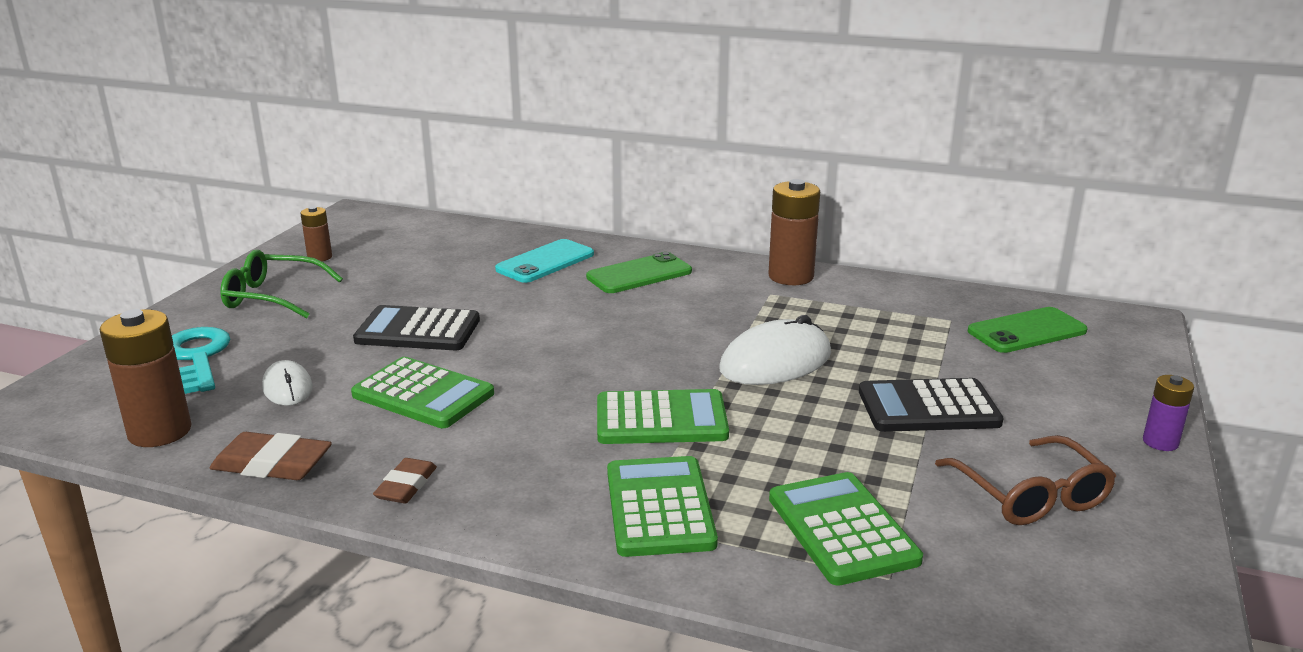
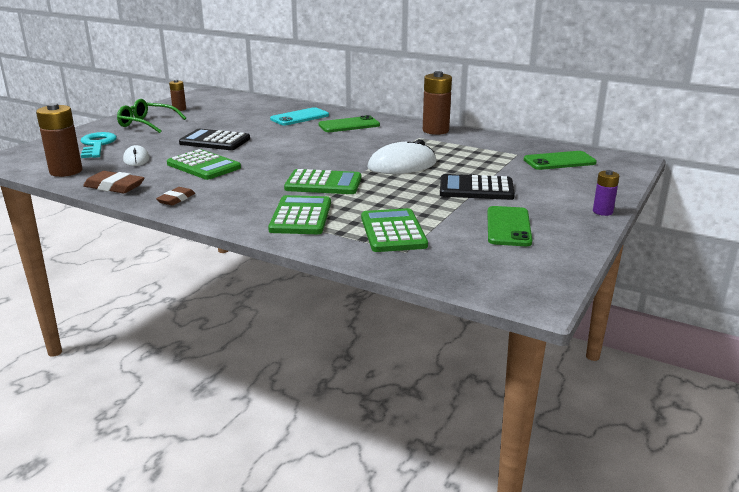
camera: 10 degrees right, 0 degrees up
brown glasses [935,435,1116,525] -> green phone [487,206,532,246]

